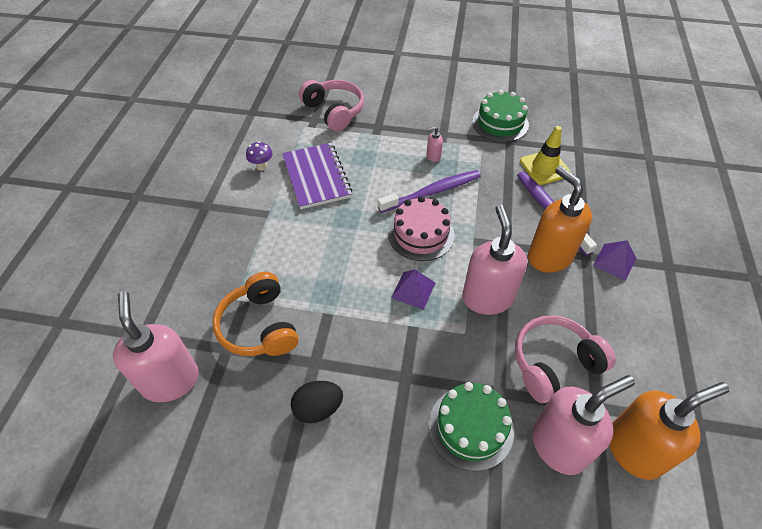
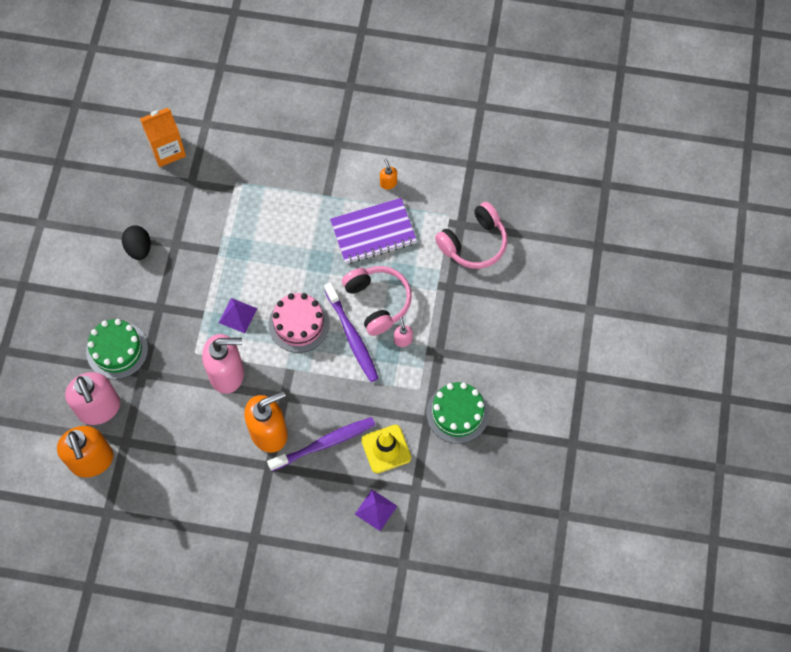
camera: 90 degrees right, 15 degrees up
pink soap dispenser [113,291,199,402] -> orange carton [140,108,186,167]
orange headphones [212,272,299,356] -> none
purple mushroom [246,141,273,171] -> orange soap dispenser [380,158,397,190]
pink headphones [515,315,616,403] -> pink headphones moved to [342,266,412,336]
purple pyramid [593,240,636,281] -> purple pyramid moved to [355,490,397,531]

